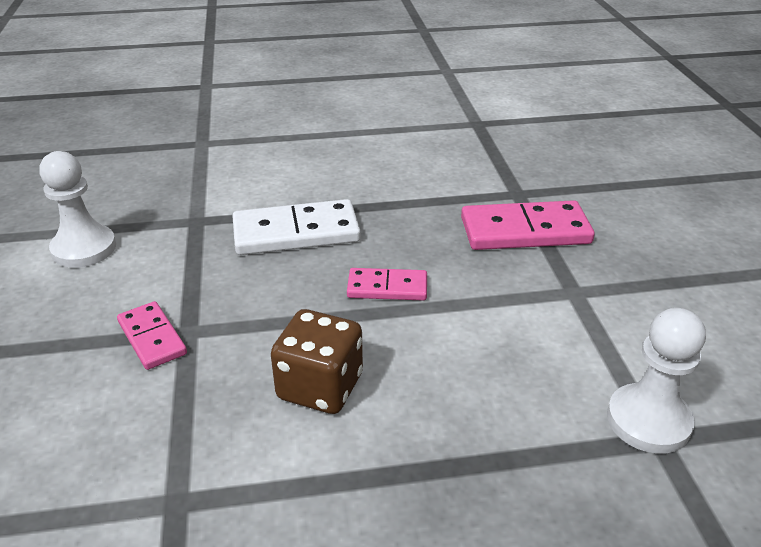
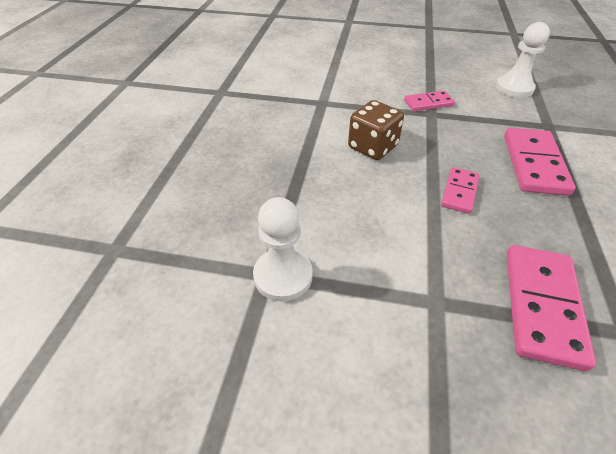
camera: 110 degrees right, 10 degrees up
white domino [232,199,361,255] -> pink domino [504,128,576,196]

